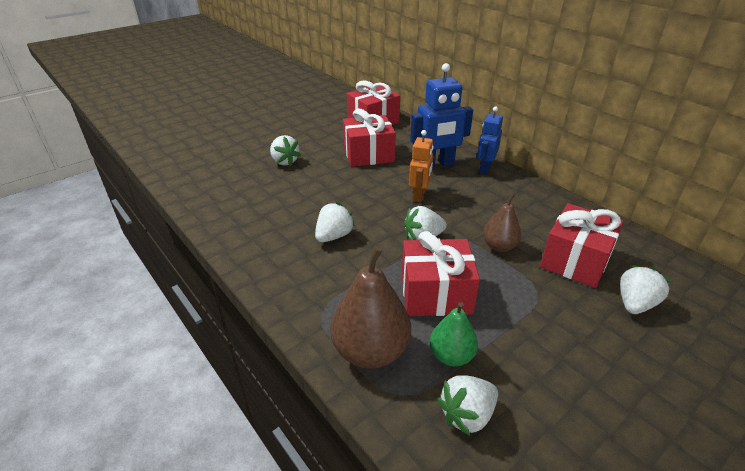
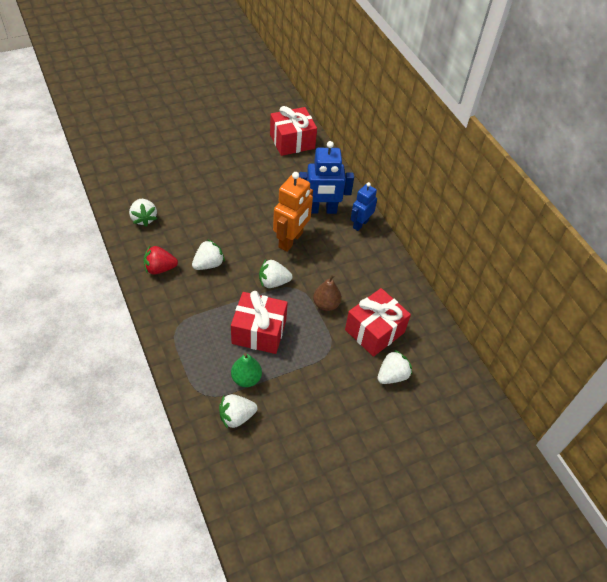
camera: 10 degrees right, 15 degrees up
white strawberry [270,135,301,166] -> white strawberry moved to [129,199,157,227]
brown pear [330,246,411,369] -> none
red gift [343,109,396,167] -> none
orange robot [409,130,434,203] -> orange robot [273,172,313,252], size x1.56
none -> red strawberry [143,246,178,275]

